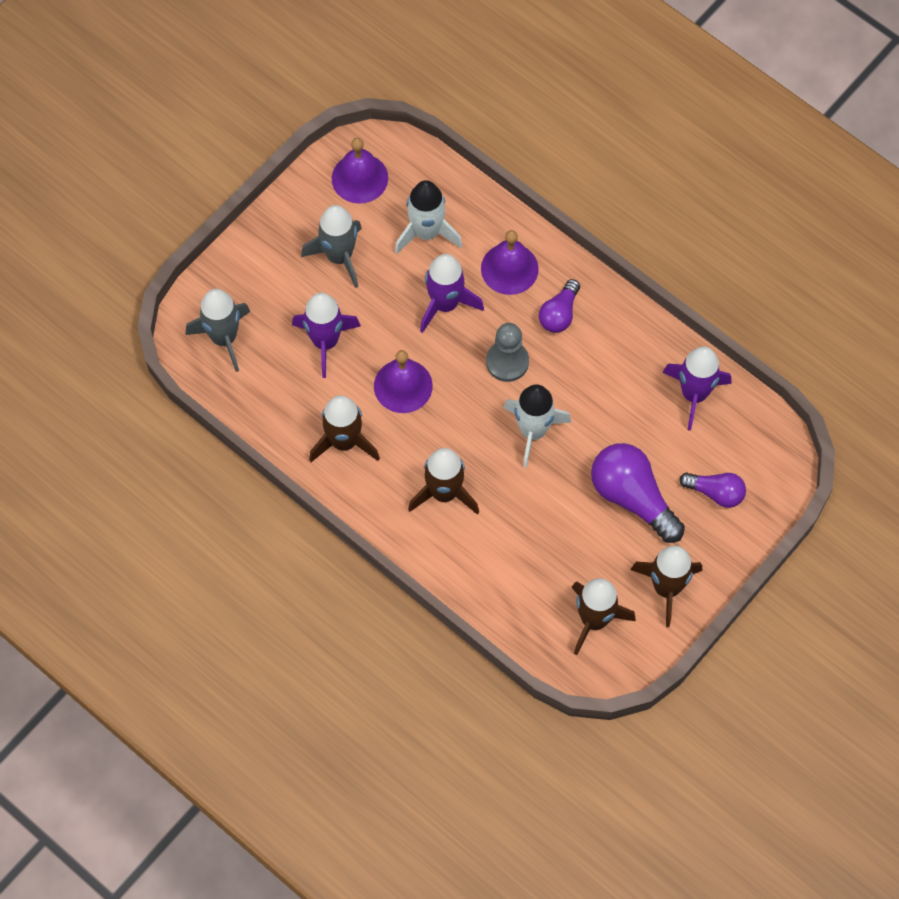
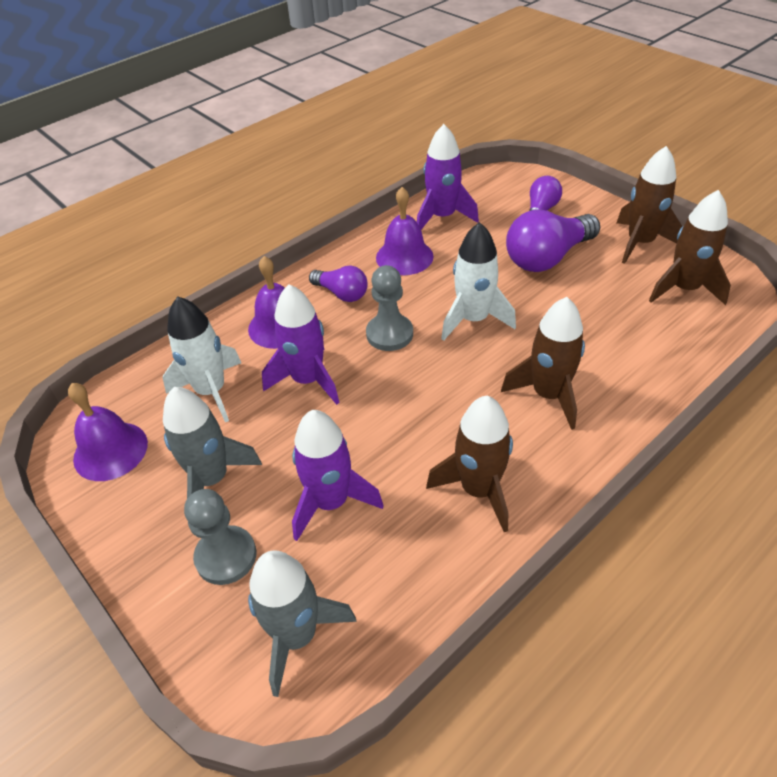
camera: 80 degrees left, 20 degrees down
purple bell [374,350,433,413] -> purple bell moved to [376,187,434,275]
none -> grey pawn [184,489,256,585]

